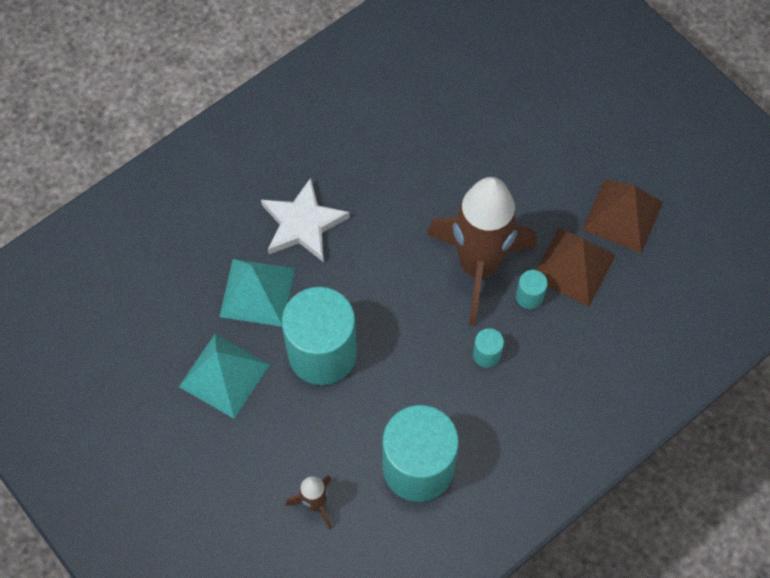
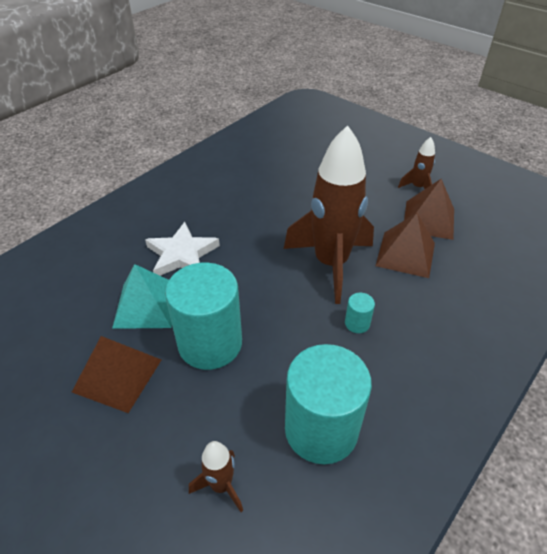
camera: 10 degrees left, 20 degrees down
turquoise pyramid [179,334,270,419] -> brown pyramid [72,336,161,413]
turquoise cylinder [516,270,548,309] -> none
none -> brown rocket [398,137,435,189]

